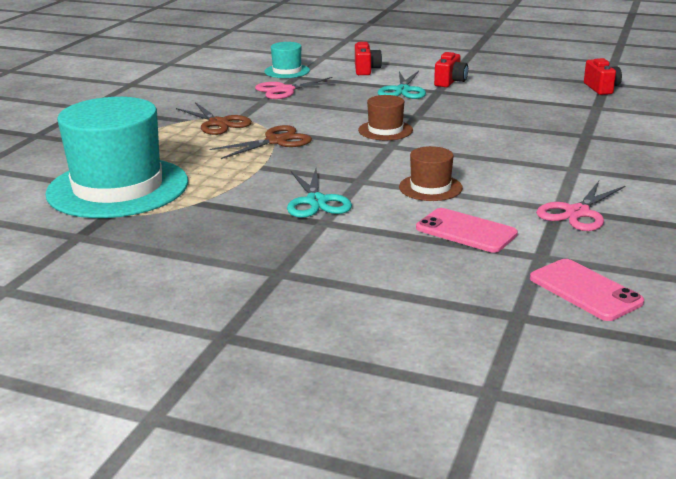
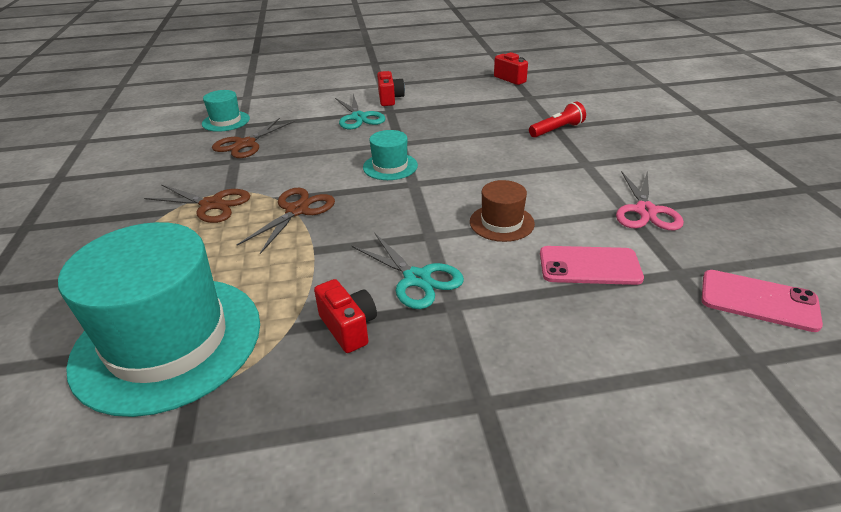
camera: 30 degrees left, 10 degrees up
pink scissors [255,77,342,99] -> brown scissors [212,118,295,158]
red camera [355,42,382,75] -> red camera moved to [314,279,377,353]
brown hat [358,95,413,140] -> turquoise hat [363,130,418,180]
none -> red flashlight [529,102,586,137]

